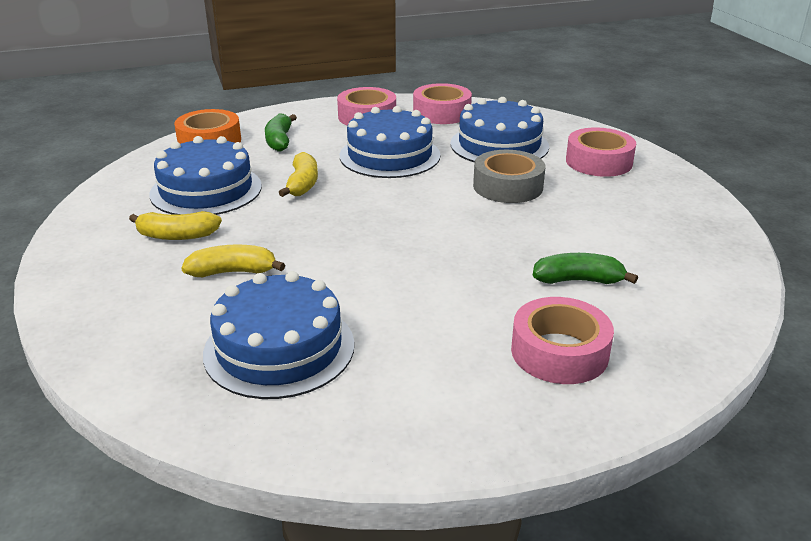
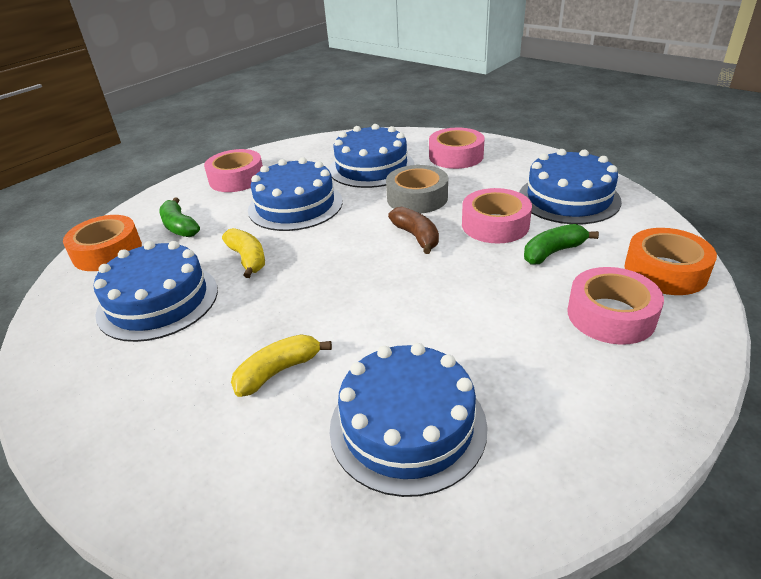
camera: 30 degrees left, 5 degrees up
yellow banana [129,211,222,240] -> none
pink tape [413,83,472,124] -> pink tape moved to [462,188,532,243]
none -> brown banana [388,207,439,254]
none -> blue cake [519,149,622,224]
none -> orange tape [624,228,717,295]

